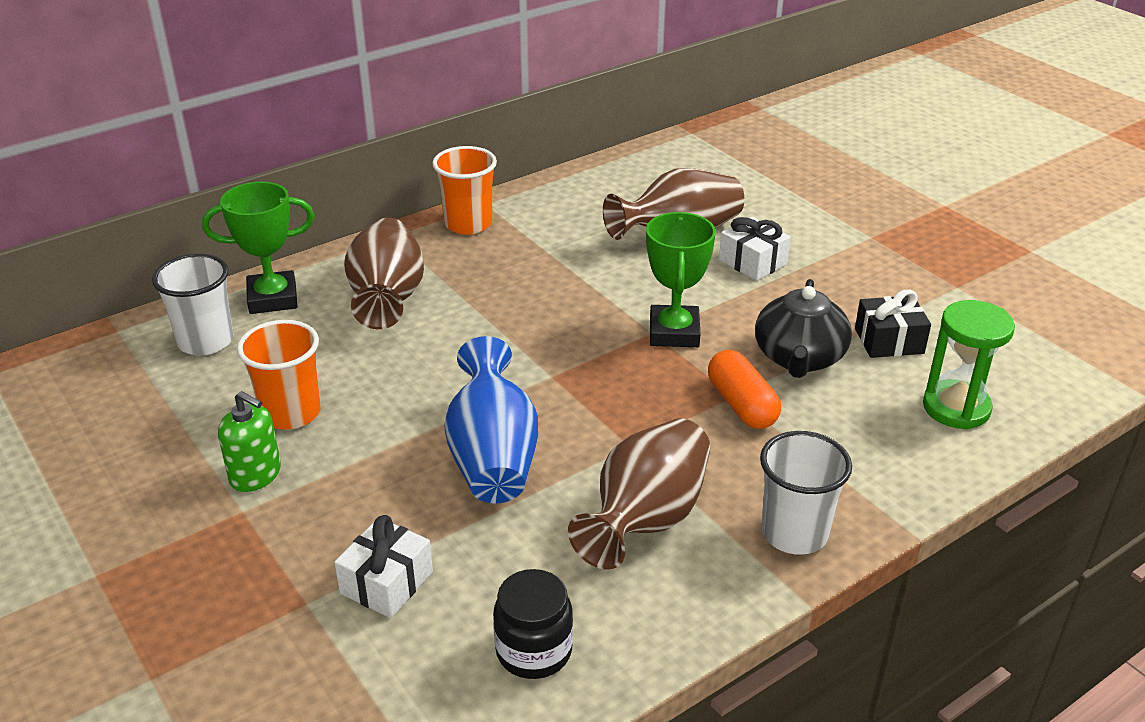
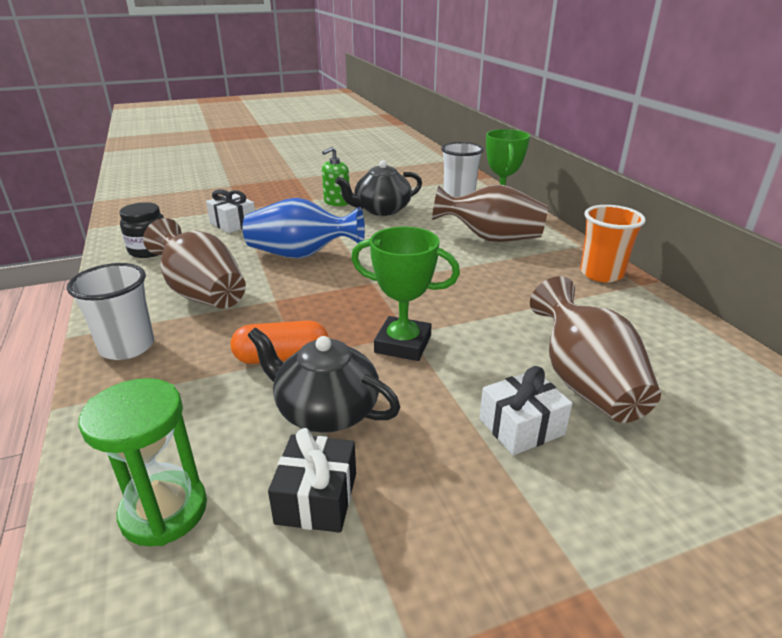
camera: 105 degrees right, 5 degrees down
orange cup [237,320,321,430] -> black teapot [335,160,422,216]

